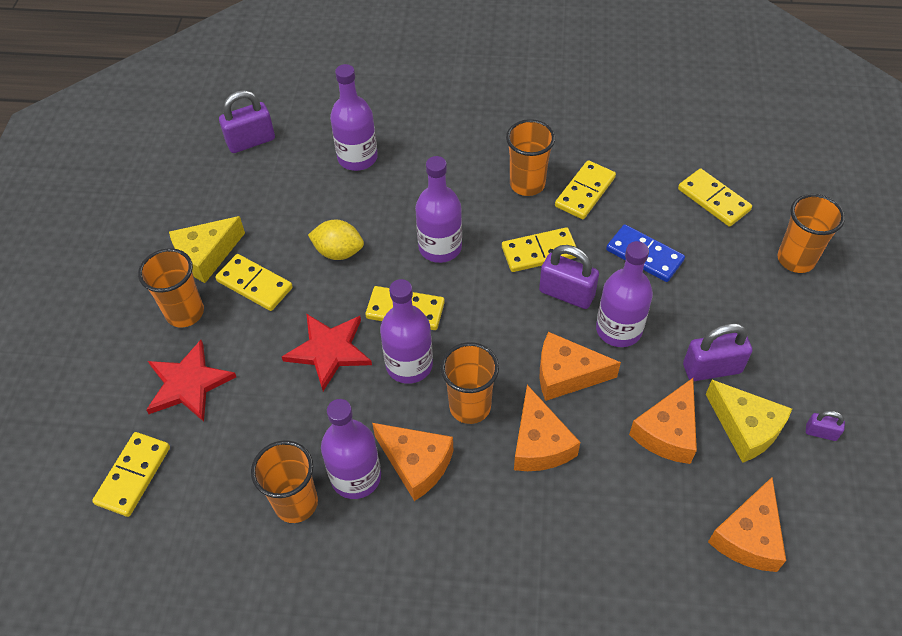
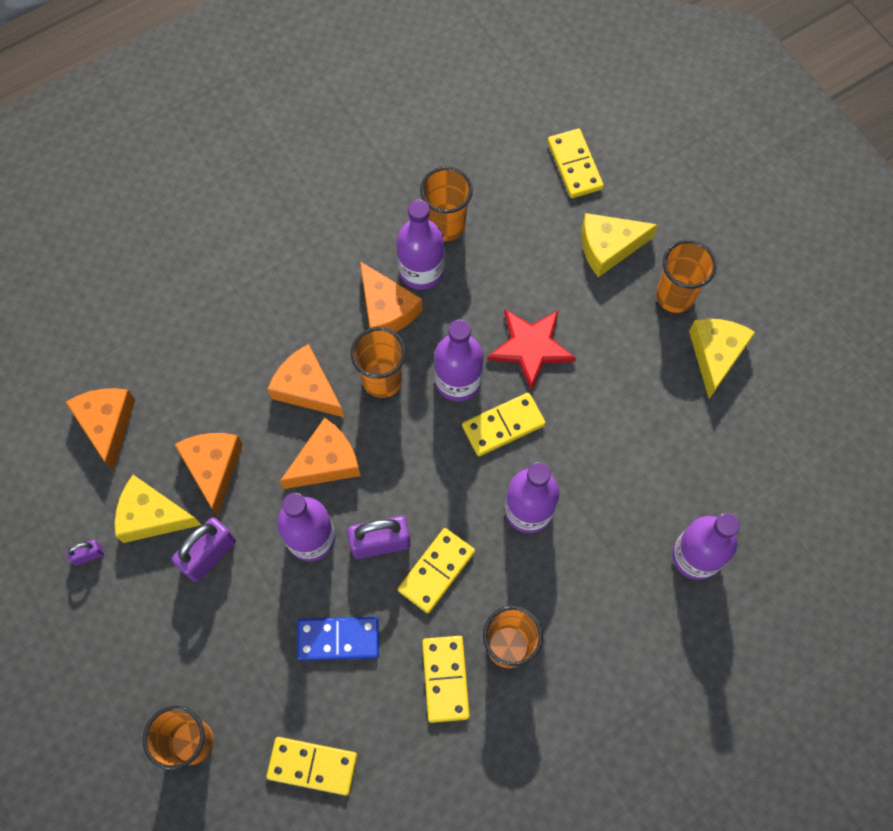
camera: 140 degrees right, 15 degrees up
red star [146,340,236,422] -> yellow cheese [581,213,658,277]
yellow domino [215,254,293,311] -> none
purple padlock [219,90,275,153] -> none
yellow lemon [308,220,364,260] -> none
orange cheese [372,423,454,501] -> orange cheese turned 120 degrees counterclockwise [360,261,422,332]

